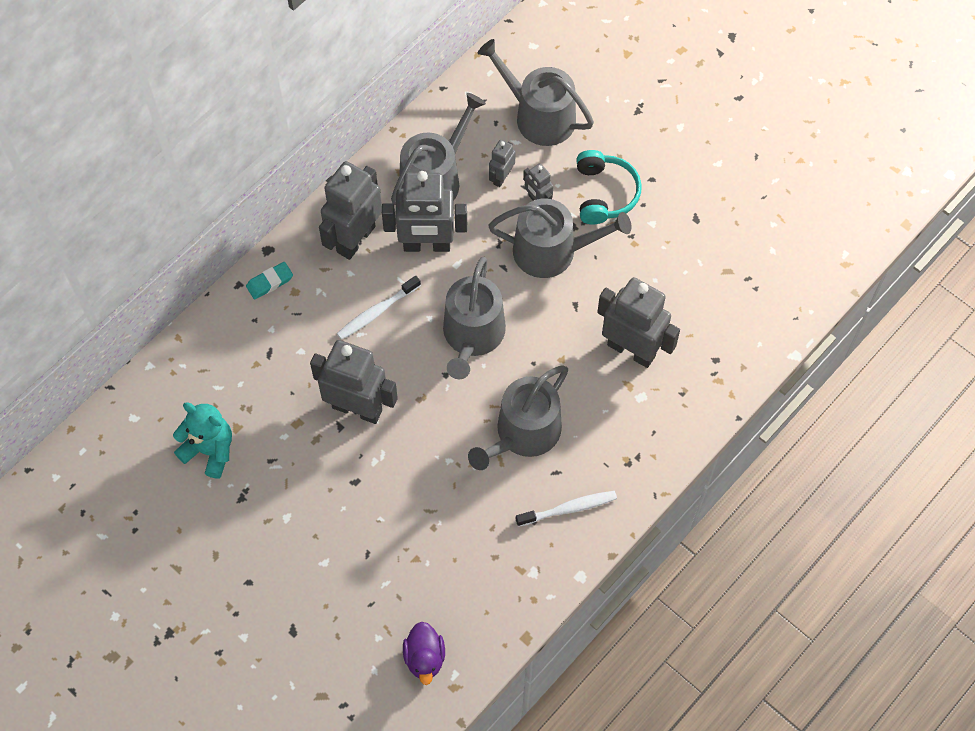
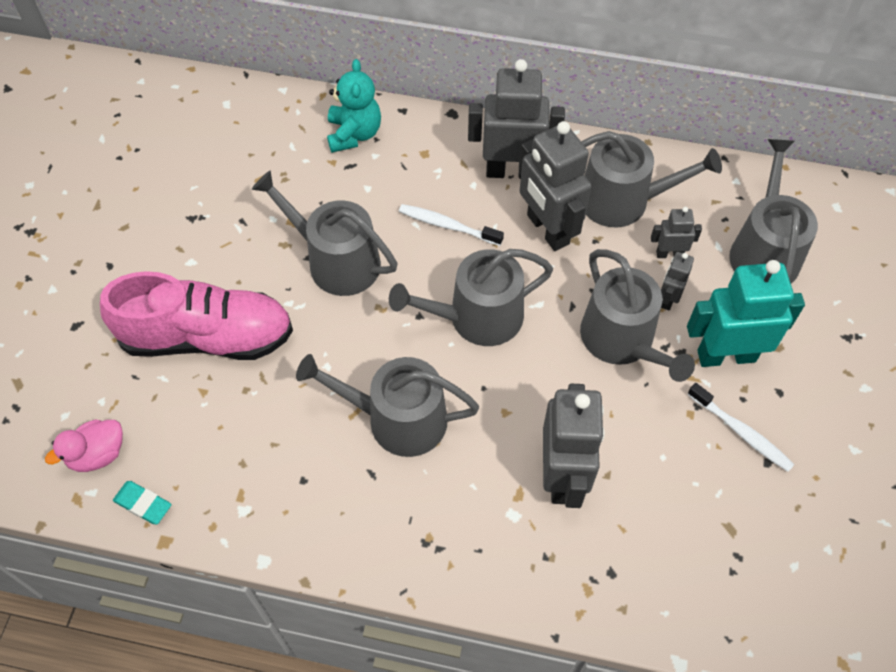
camera: 60 degrees right, 5 degrees down
turquoise teddy bear [173,402,232,479] -> turquoise teddy bear moved to [327,59,381,153]
turquoise eraser [246,262,293,299] -> turquoise eraser moved to [113,481,172,525]
grey robot [310,340,398,424] -> grey watering can [252,171,397,296]
purple duck [403,622,445,685] -> pink duck [45,419,123,472]
white toothbrush [516,491,617,527] -> white toothbrush moved to [688,383,794,472]
turquoise headphones [576,150,642,224] -> turquoise robot [687,260,805,367]
none -> pink shoe [100,271,293,360]

